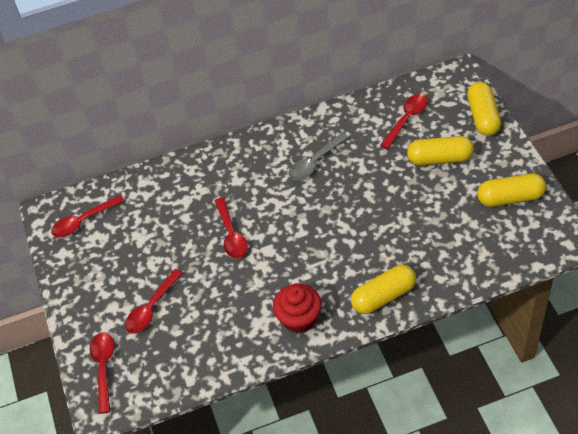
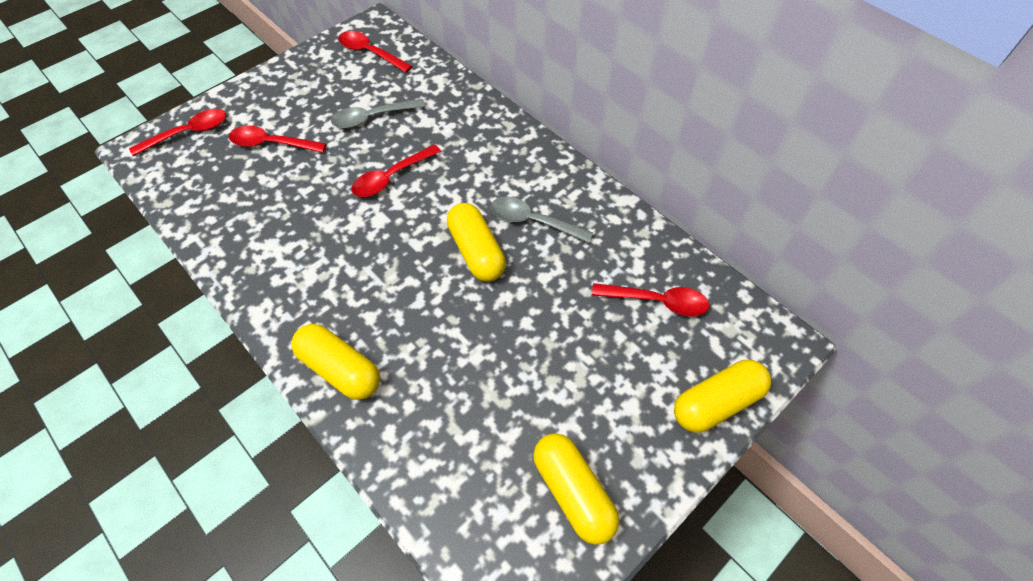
camera: 60 degrees right, 5 degrees up
red cupcake [273,284,322,333] -> none
yellow capsule [407,136,474,165] -> yellow capsule moved to [447,203,506,282]
none -> grey spoon [331,99,426,129]

